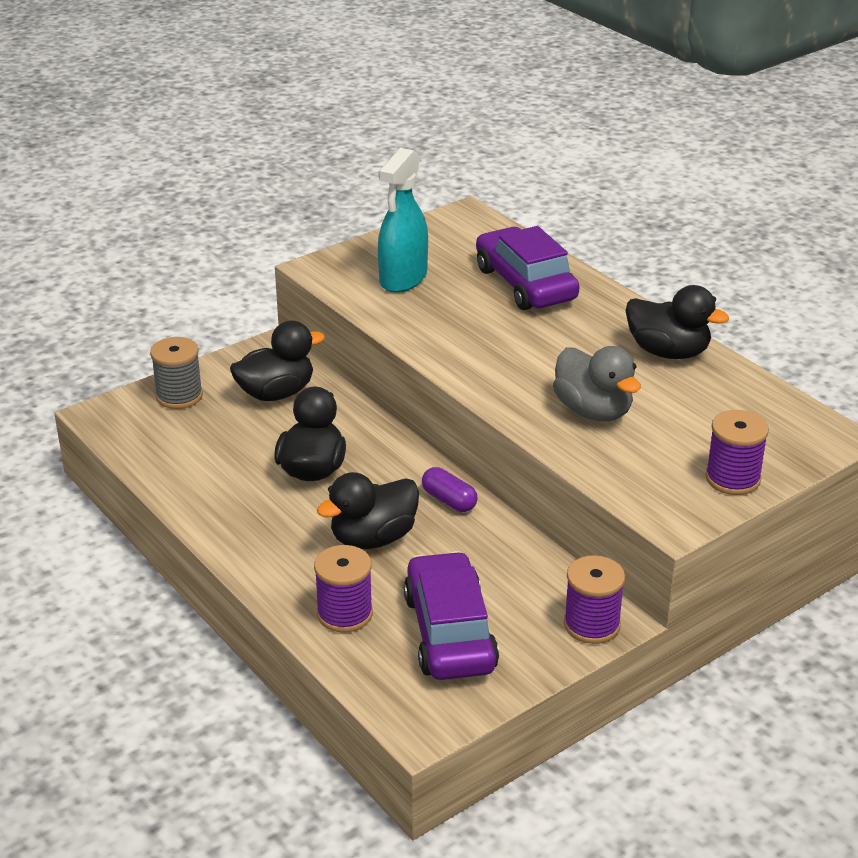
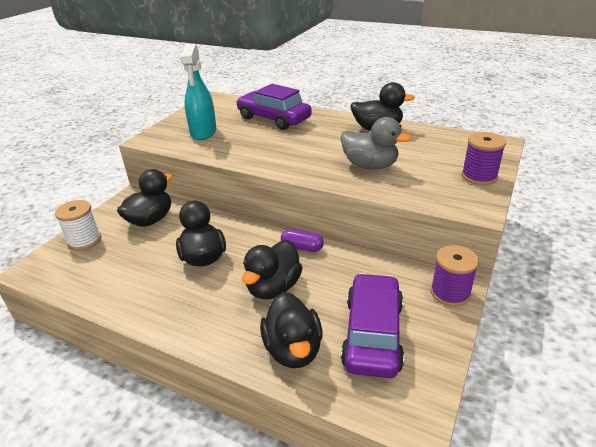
camera: 25 degrees left, 0 degrees up
grey spool [150,337,203,409] -> white spool [55,200,101,251]
purple spool [314,545,373,632] -> black duck [260,292,322,368]
purple car [404,551,499,680] -> purple car turned 45 degrees clockwise [341,273,404,378]

